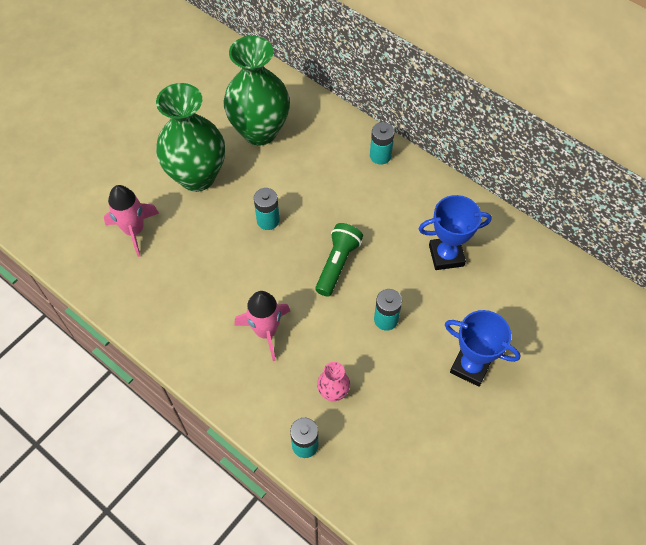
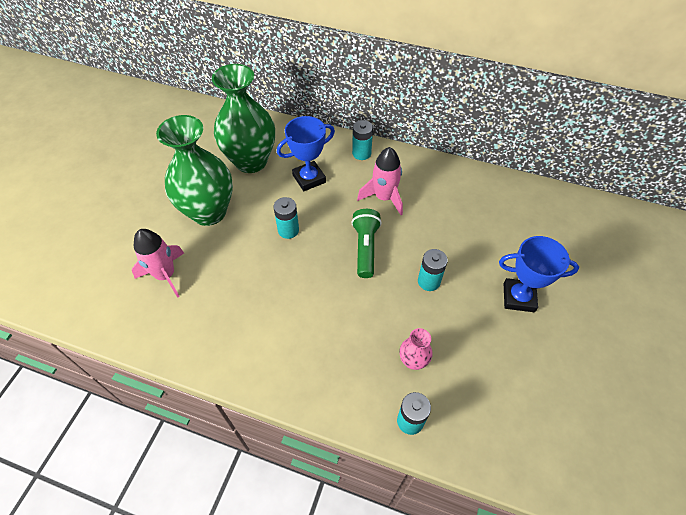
camera: 20 degrees left, 5 degrees down
pink rocket [234,291,290,361] -> pink rocket moved to [357,147,403,215]
blue trophy [419,195,492,270] -> blue trophy moved to [277,116,335,191]

